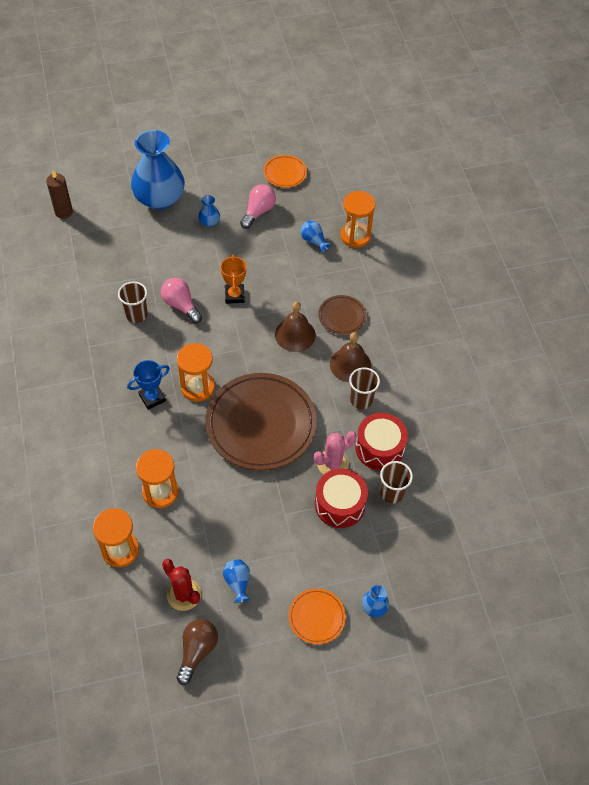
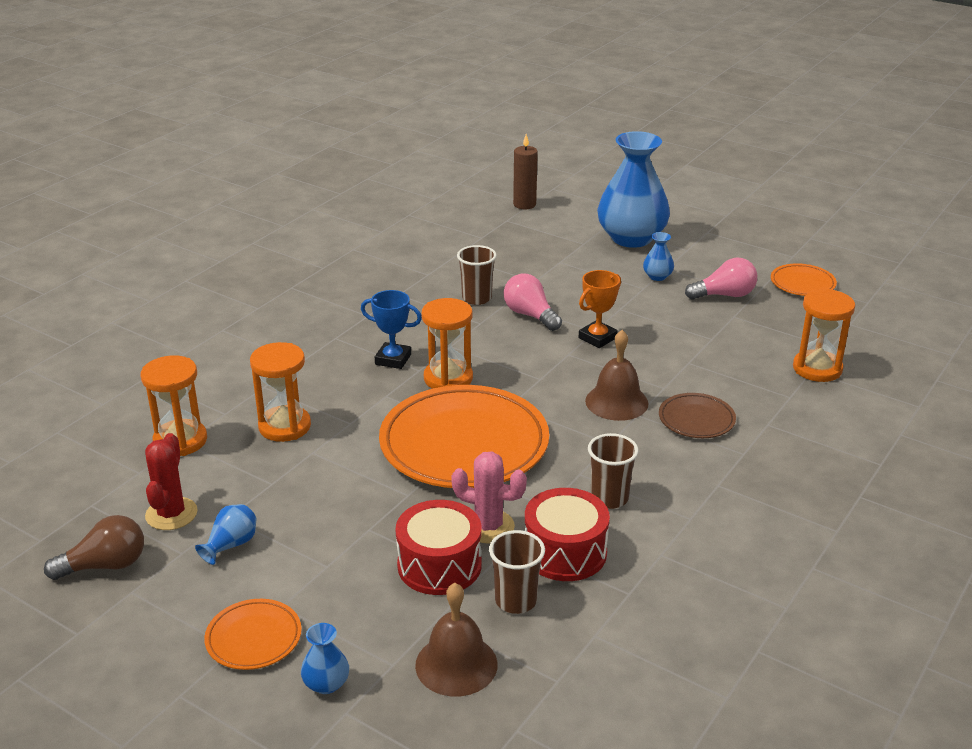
camera: 50 degrees right, 25 degrees down
pink light bulb [161,278,202,323] -> pink light bulb turned 45 degrees counterclockwise [504,274,562,331]
brown plate [205,373,317,470] -> orange plate [379,385,549,488]
blue vase [301,220,331,253] -> none
brown bell [330,332,371,382] -> brown bell moved to [415,583,497,696]

